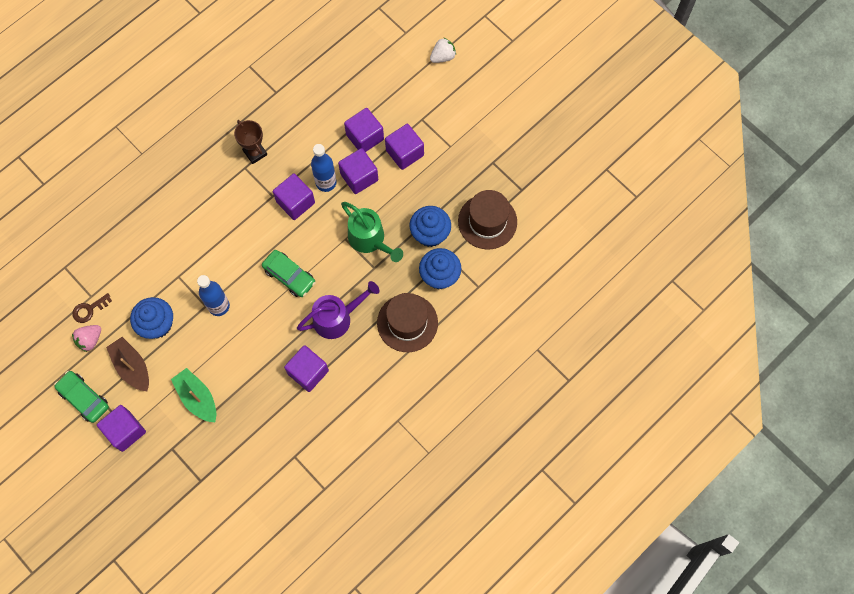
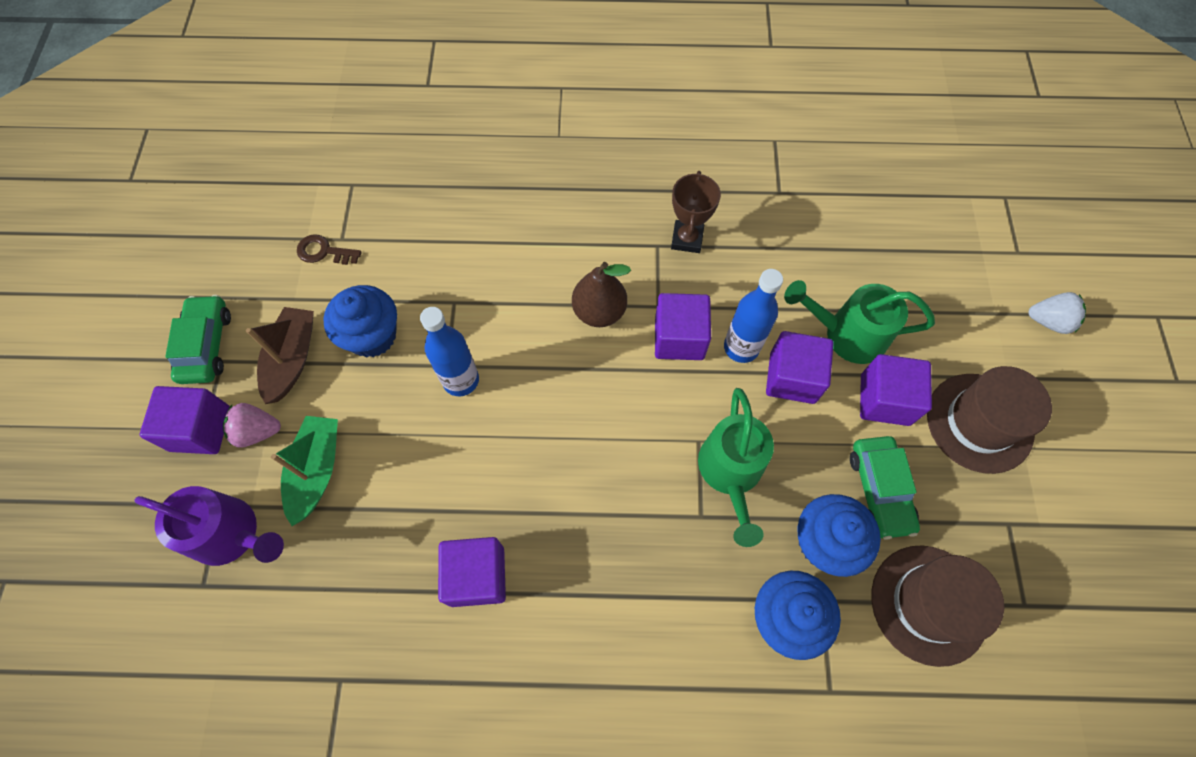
camera: 45 degrees right, 5 degrees down
pink strawberry [72,325,101,352] -> pink strawberry moved to [223,403,281,448]
green car [262,250,315,297] -> green car moved to [850,436,920,540]
purple watering can [297,281,380,339] -> purple watering can moved to [134,486,284,566]
purple cube [344,108,384,152] -> green watering can [784,280,935,364]
brown hat [377,293,438,352] -> brown hat moved to [927,366,1052,474]
none -> brown pear [572,262,631,327]

